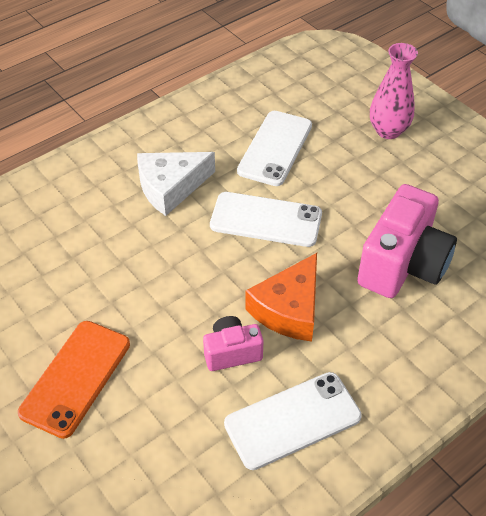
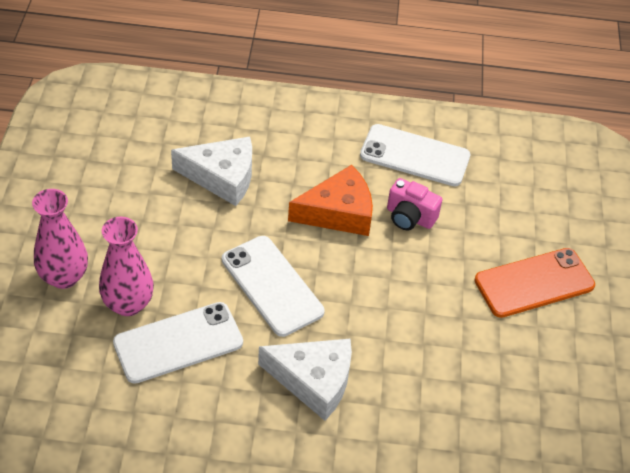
camera: 140 degrees left, 0 degrees up
pink camera [357,184,457,298] -> white cheese [171,136,252,206]
none -> pink vase [99,217,154,316]

